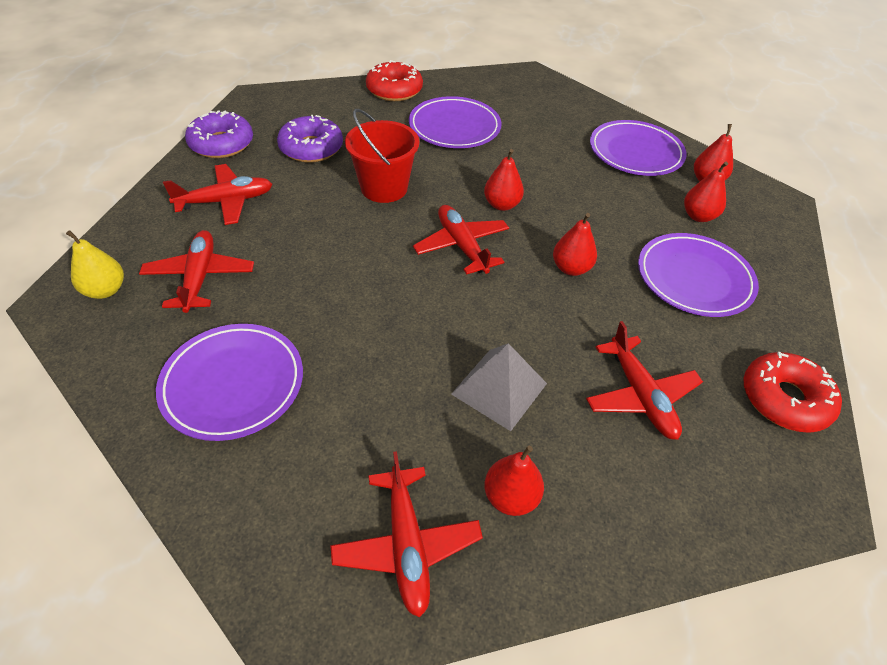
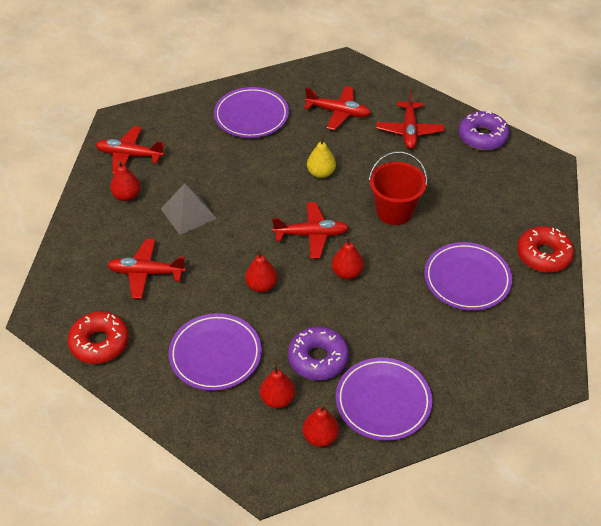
camera: 115 degrees right, 0 degrees up
yellow pear [66,230,124,299] -> yellow pear moved to [307,135,336,178]
purple donut [277,115,343,163] -> purple donut moved to [288,327,349,380]

